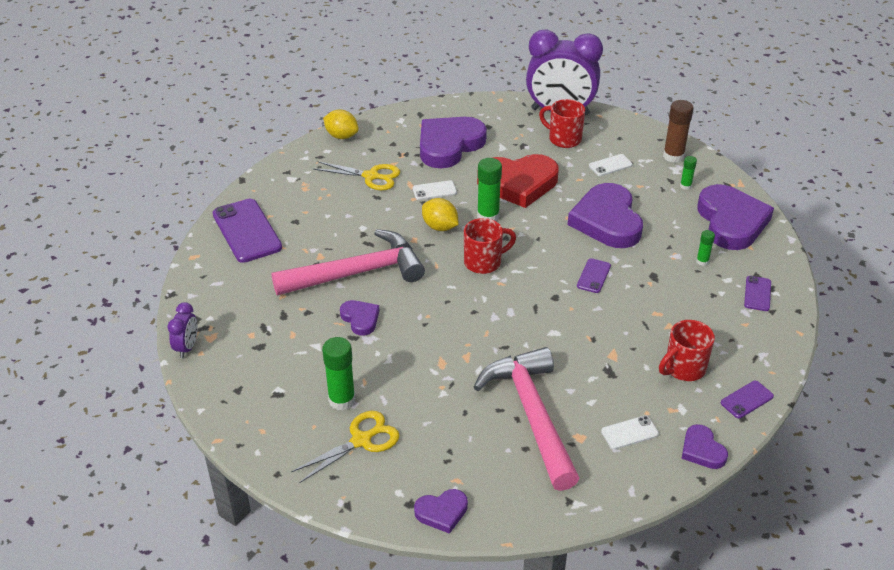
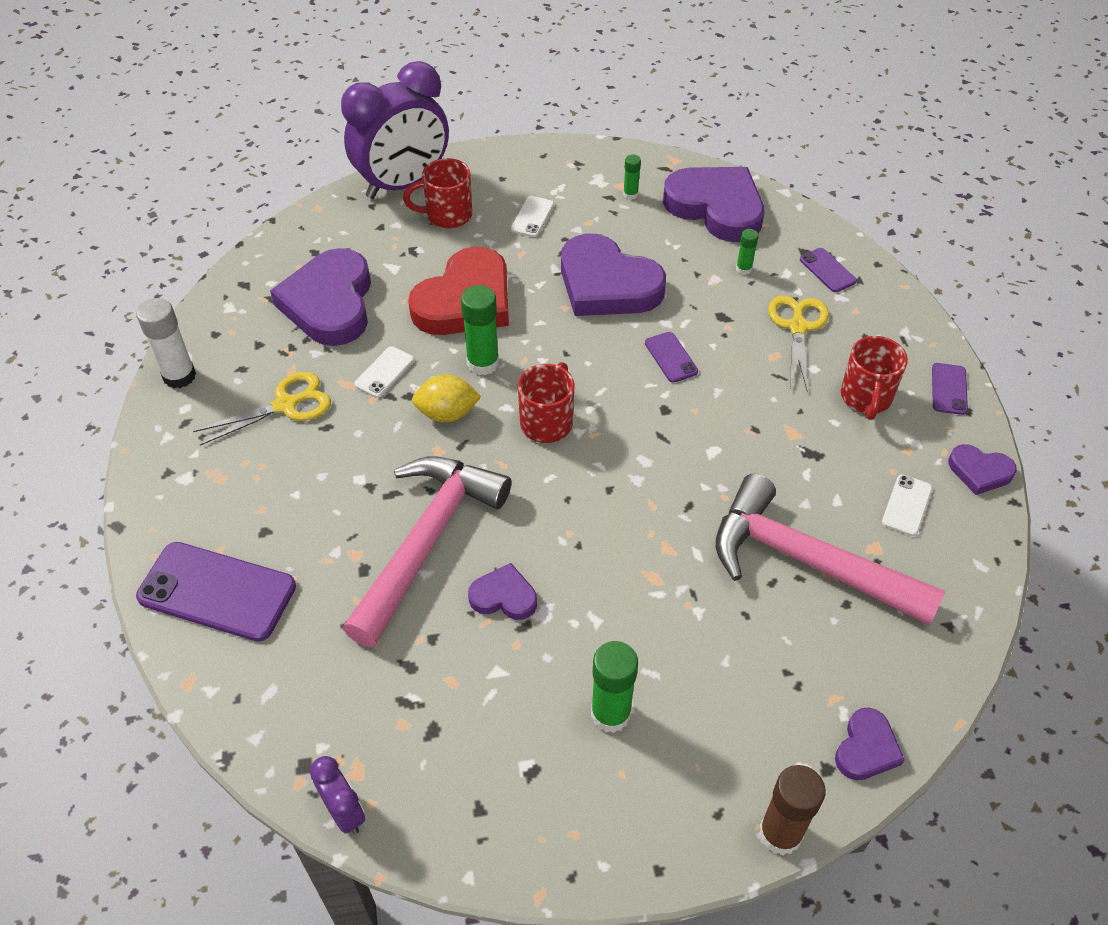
camera: 45 degrees left, 10 degrees up
yellow scissors [291,411,400,483] -> yellow scissors moved to [768,295,829,392]
yellow lemon [323,109,359,139] -> white glue stick [136,298,196,388]
brown glue stick [663,100,693,163] -> brown glue stick moved to [759,765,825,856]

